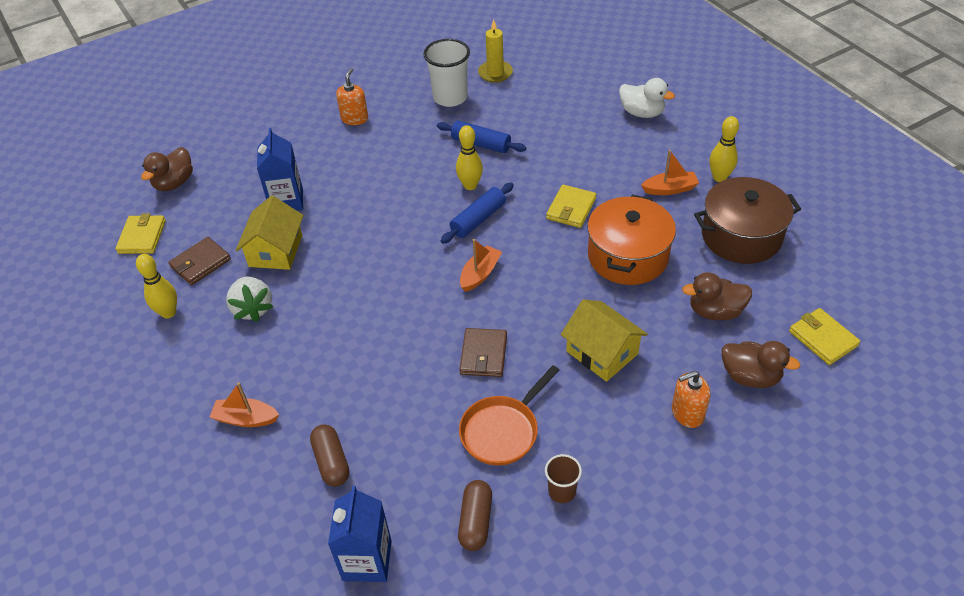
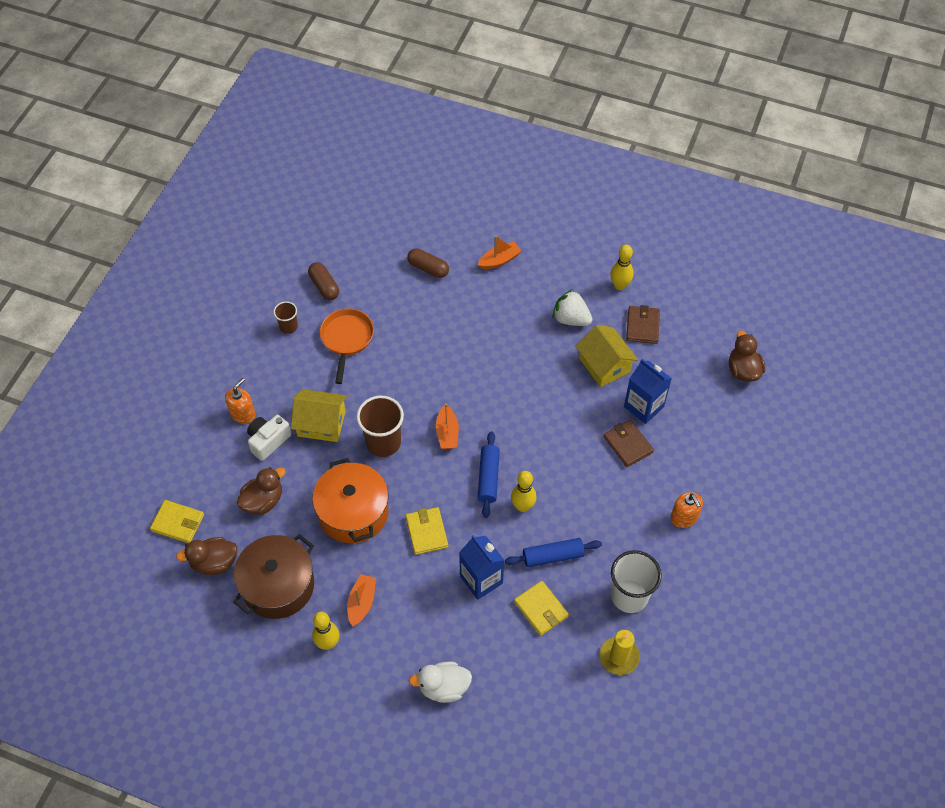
camera: 140 degrees right, 10 degrees up
yellow wallet [115,213,166,254] -> yellow wallet moved to [514,581,569,636]
blue carton [328,486,392,582] -> blue carton moved to [459,535,504,600]
brown wallet [459,328,507,377] -> brown wallet moved to [603,420,654,467]
orange boat [641,150,699,195] -> orange boat turned 150 degrees clockwise [347,574,376,627]
brown duck [722,341,800,388] -> brown duck moved to [176,537,238,575]
none -> white camera [247,415,291,461]
none -> brown cup [357,396,404,457]

